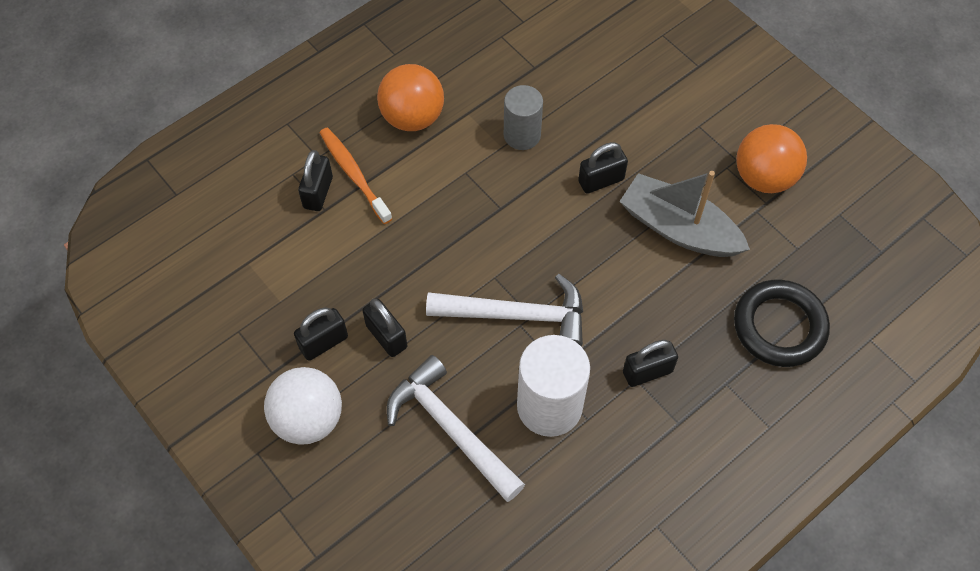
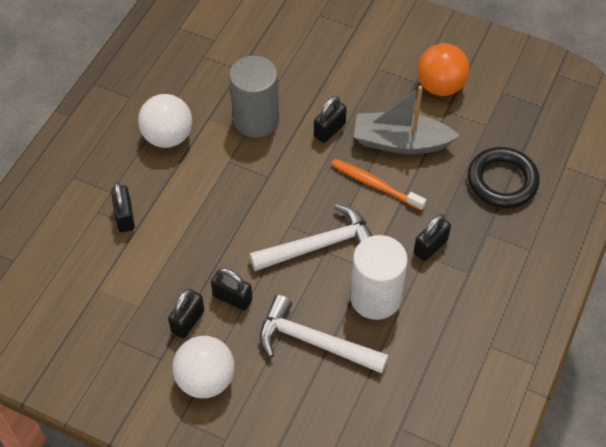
camera: 25 degrees left, 5 degrees down
orange toothbrush [320,128,392,224] -> orange toothbrush moved to [331,159,426,211]
orange ball [377,64,444,131] -> white ball [138,94,192,148]
grey cylinder [504,85,543,150] -> grey cylinder [229,56,279,138], size x1.55

